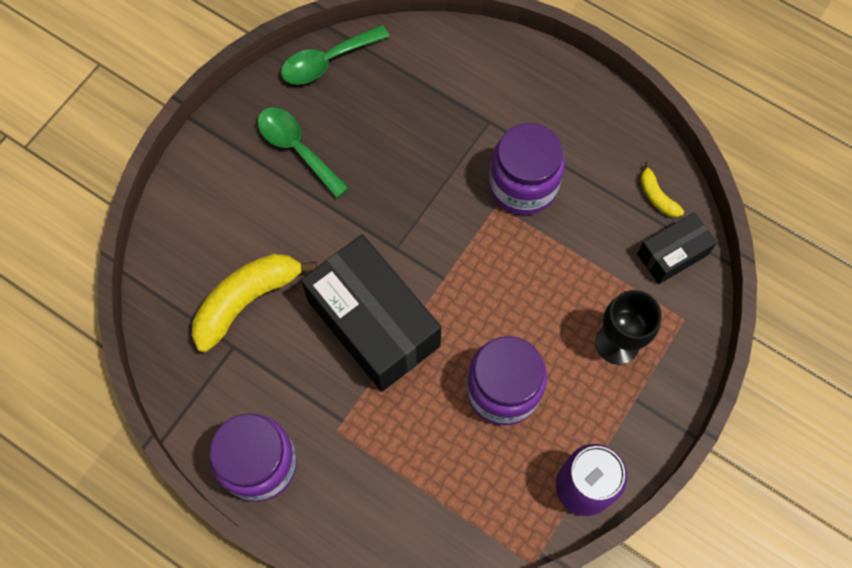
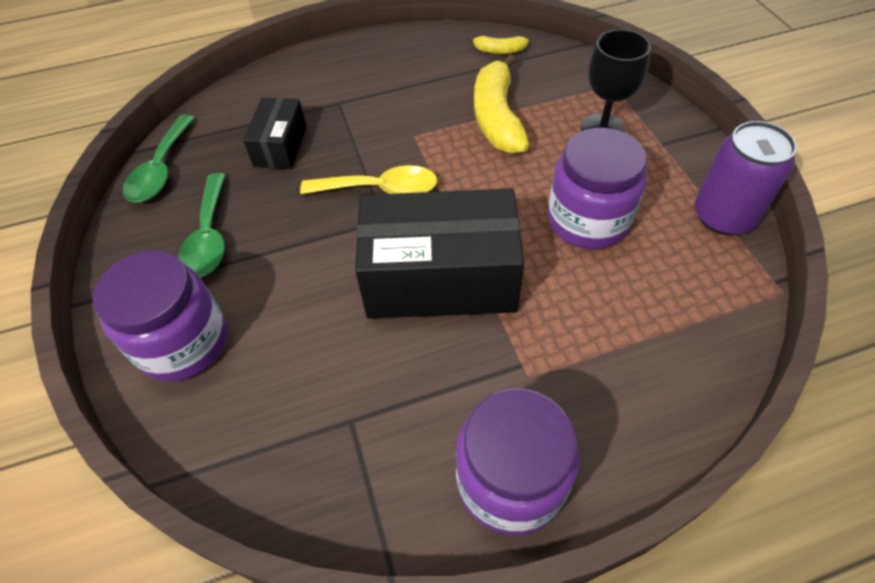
camera: 50 degrees left, 15 degrees down
yellow banana [192,254,317,352] -> yellow banana moved to [474,54,529,154]
green spoon [257,107,349,198] -> green spoon turned 90 degrees counterclockwise [178,173,226,277]
purple jar [489,123,565,215] -> purple jar moved to [93,251,227,382]
black box [637,212,717,284] -> black box moved to [243,97,307,169]
none -> yellow spoon [300,165,438,194]

